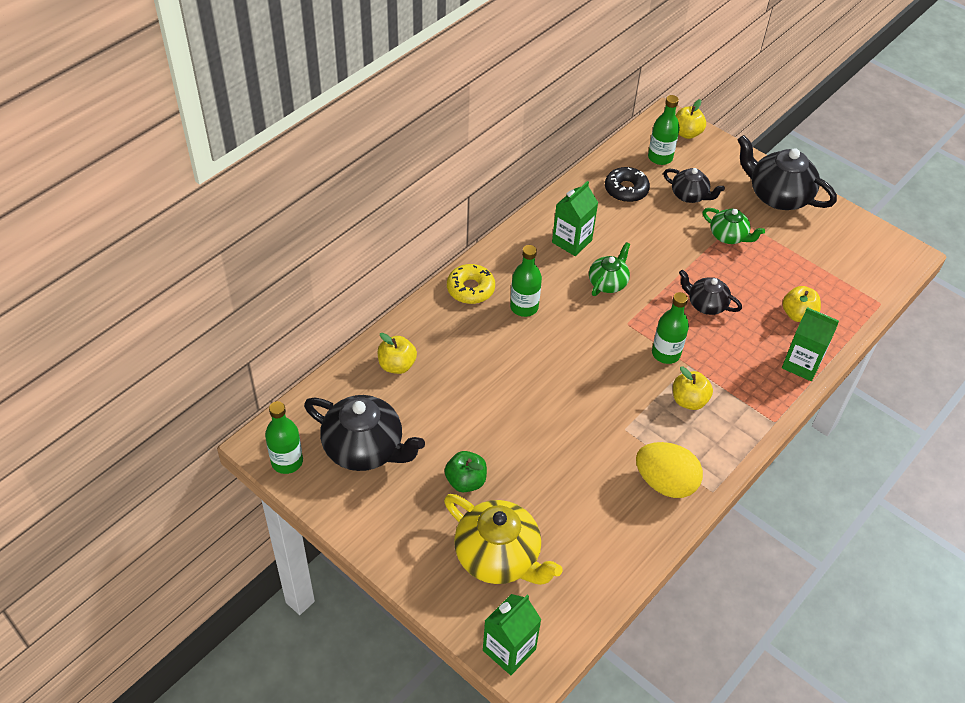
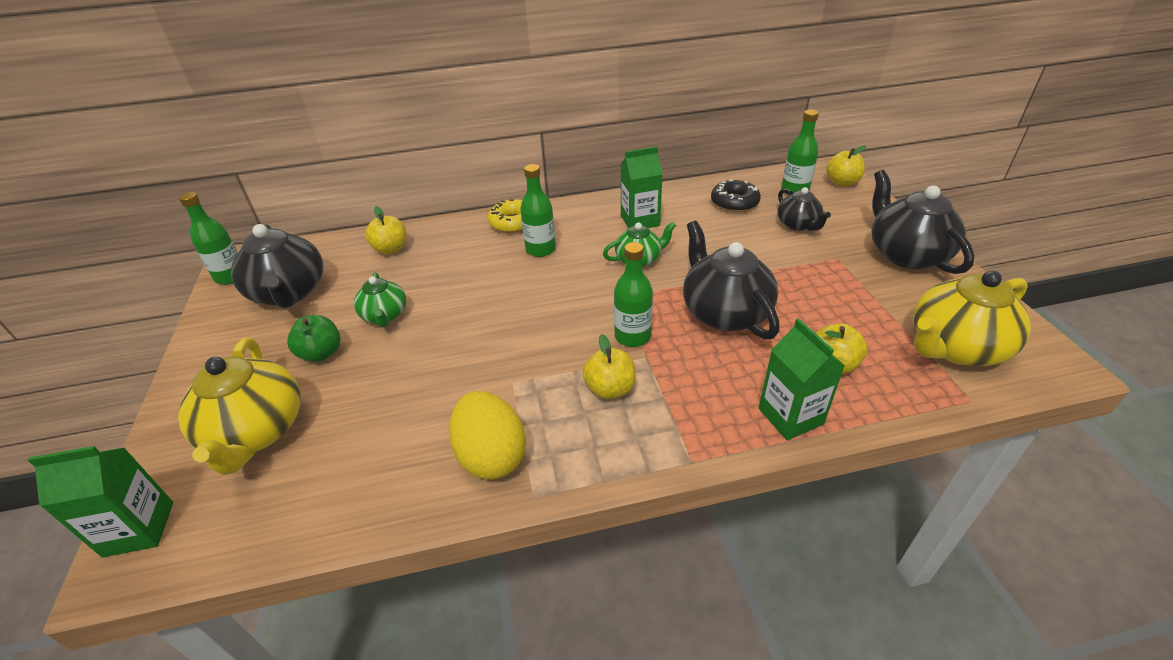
camera: 40 degrees right, 10 degrees down
black teapot [679,270,742,315] -> black teapot [683,221,780,340], size x1.74
green teapot [702,208,765,244] -> green teapot moved to [354,272,406,327]
none -> yellow teapot [913,270,1031,366]

